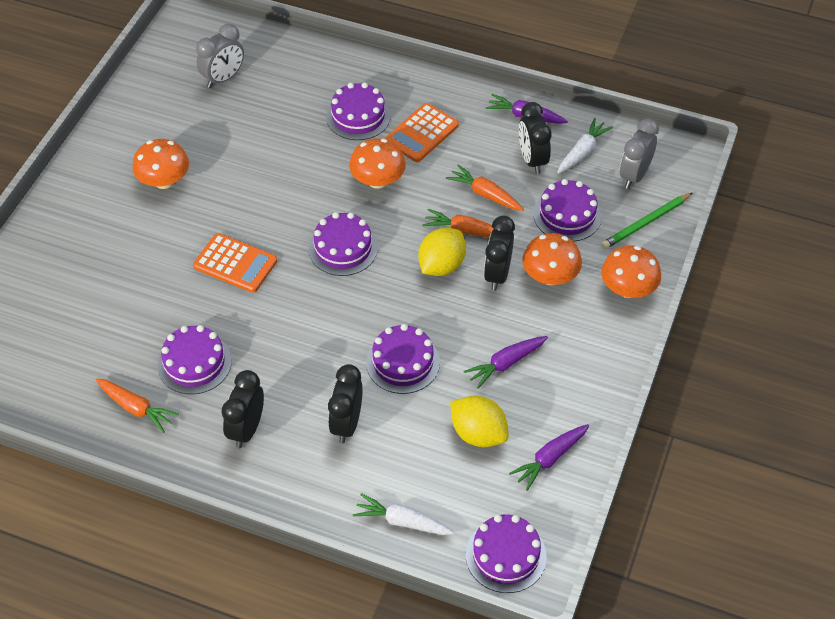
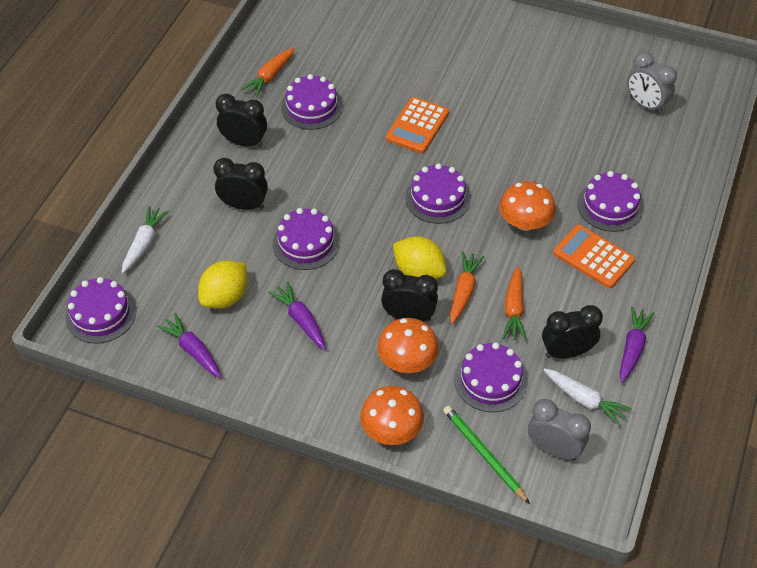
camera: 90 degrees right, 0 degrees up
orange mushroom [132,139,189,189] -> none
orange carrot [446,164,524,211] -> orange carrot turned 150 degrees clockwise [502,266,526,341]

